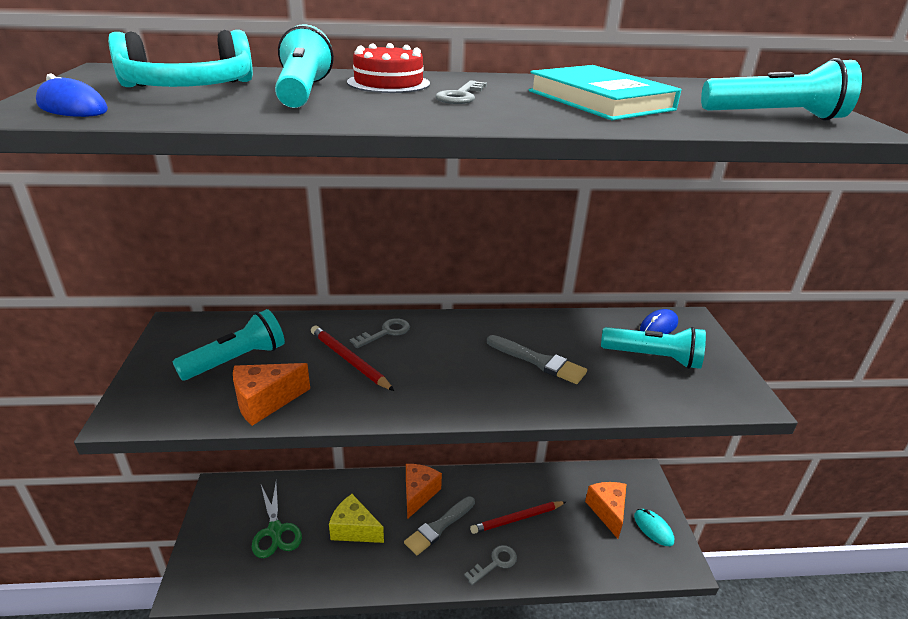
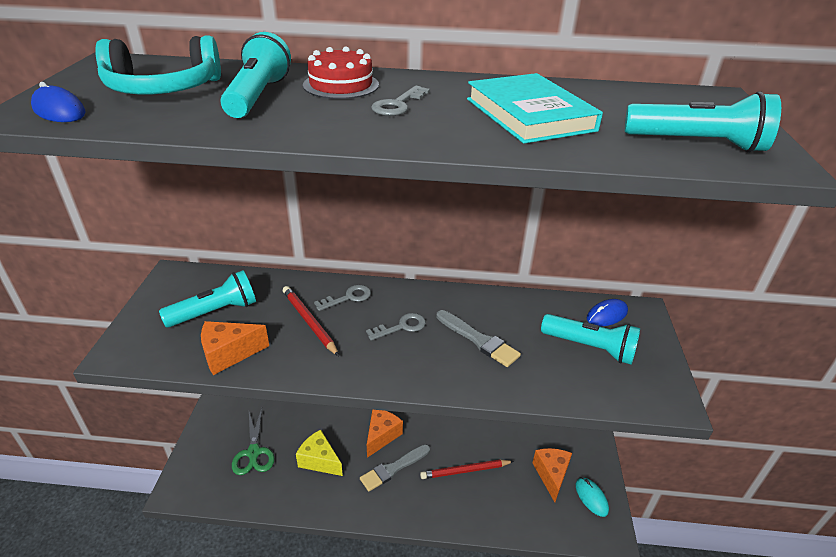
camera: 10 degrees right, 5 degrees up
grey key [464,545,517,585] -> grey key moved to [366,313,426,341]

